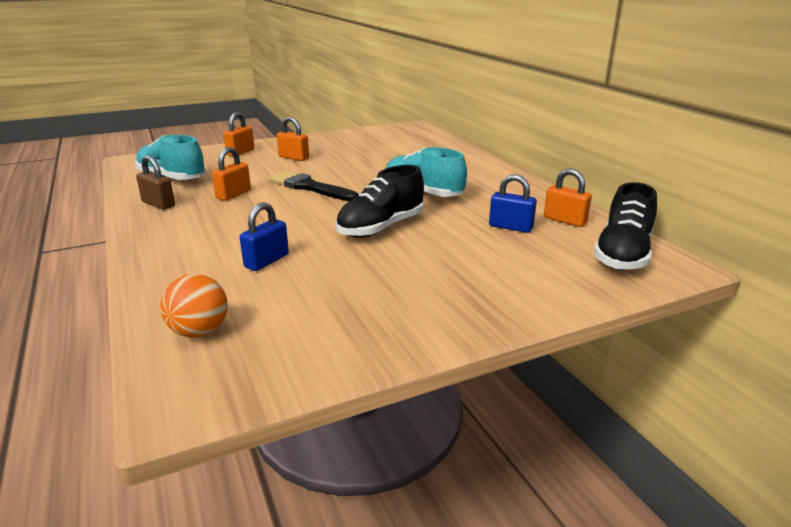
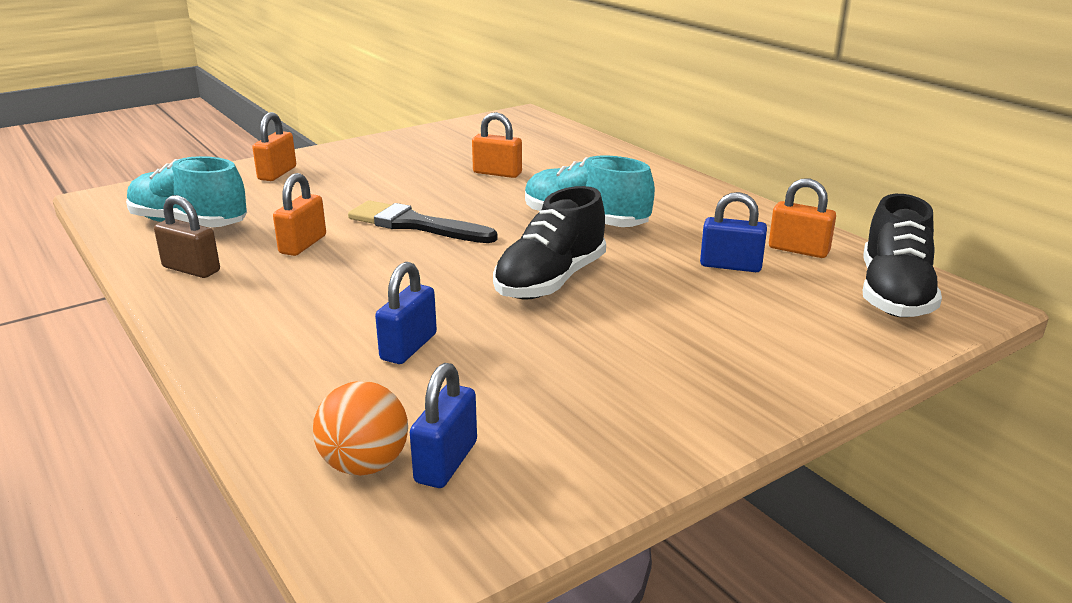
camera: 10 degrees left, 0 degrees up
orange padlock [277,117,309,161] -> orange padlock moved to [472,112,522,178]
none -> blue padlock [410,363,477,488]

